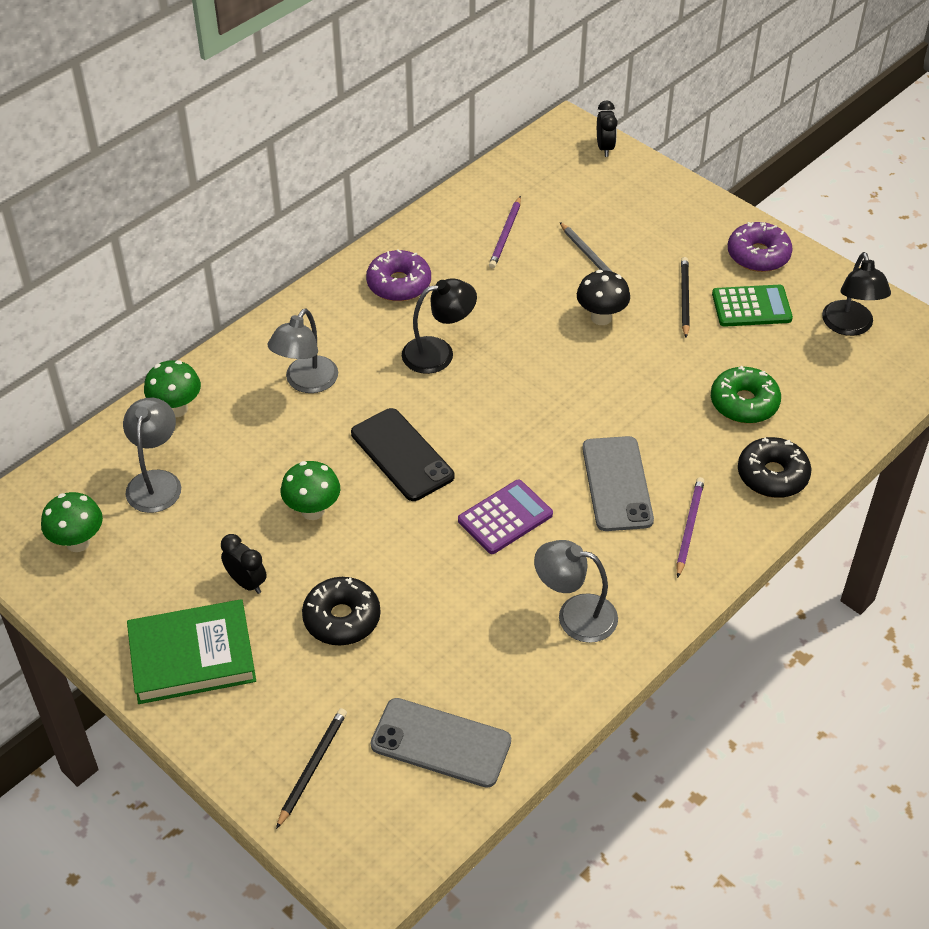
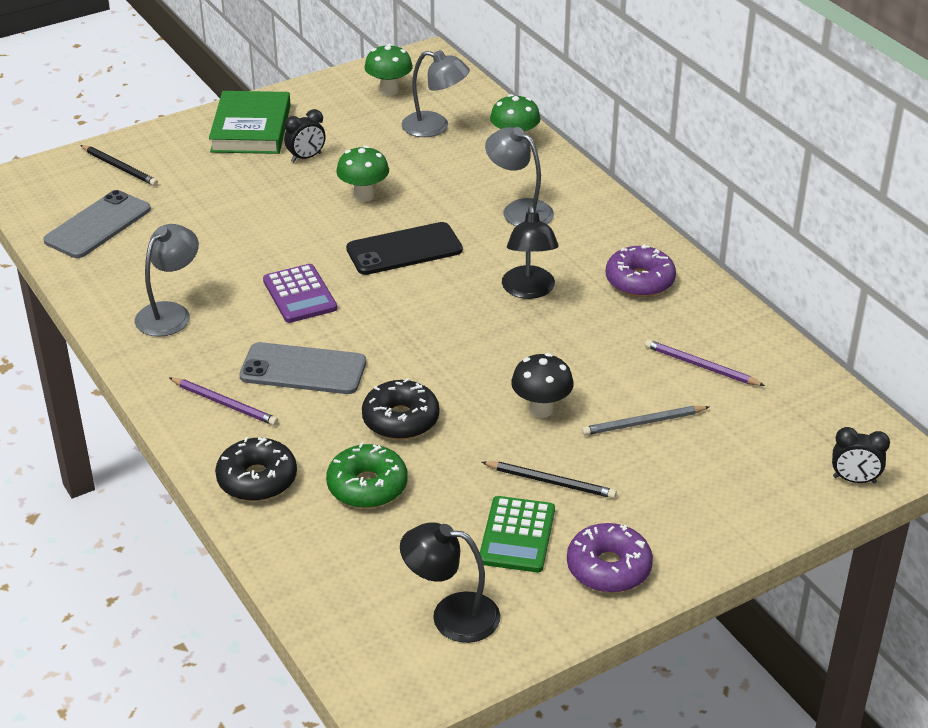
camera: 105 degrees right, 10 degrees down
black donut [302,577,380,646] -> black donut moved to [362,378,439,440]

